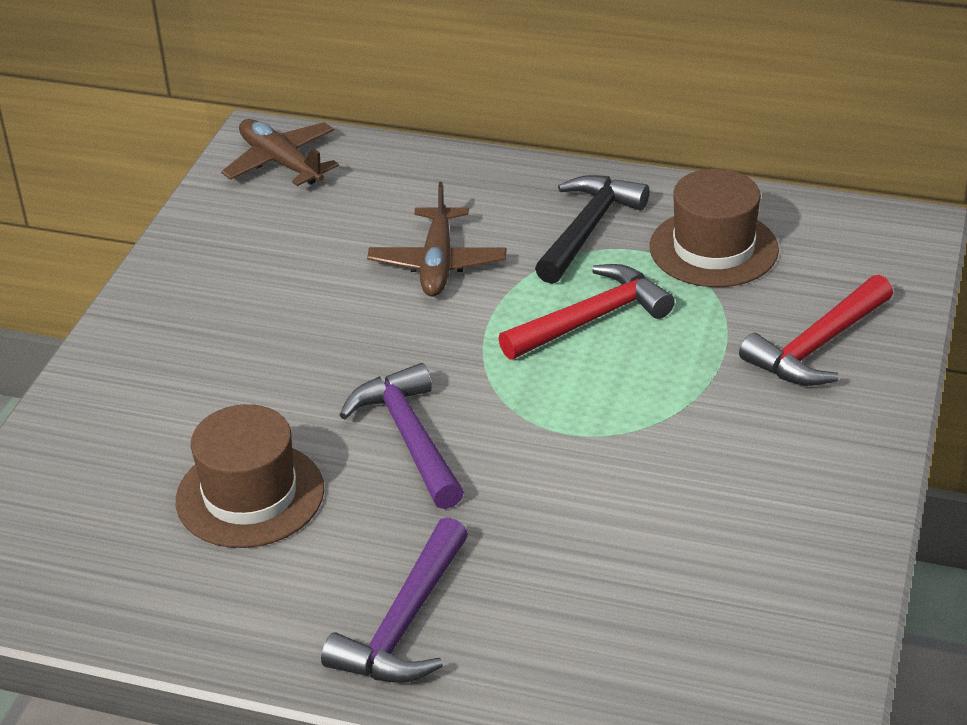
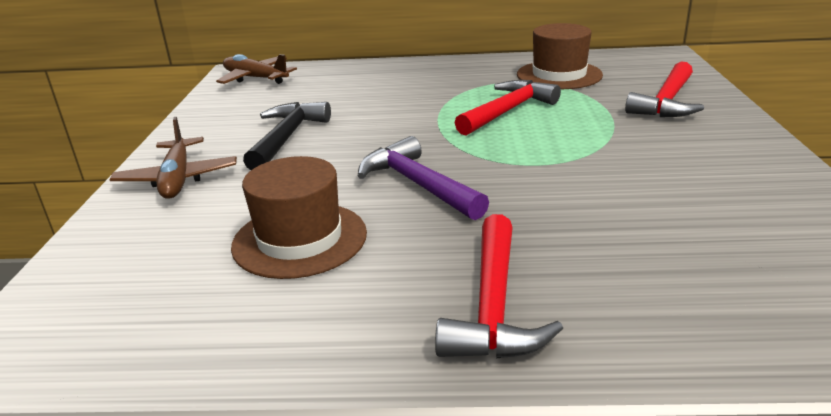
camera: 15 degrees left, 10 degrees down
purple hammer [321,517,468,683] -> red hammer [435,214,563,359]
brown plane [367,182,507,297] -> brown plane moved to [109,117,237,199]
black hammer [535,175,649,284] -> black hammer moved to [243,102,331,170]

